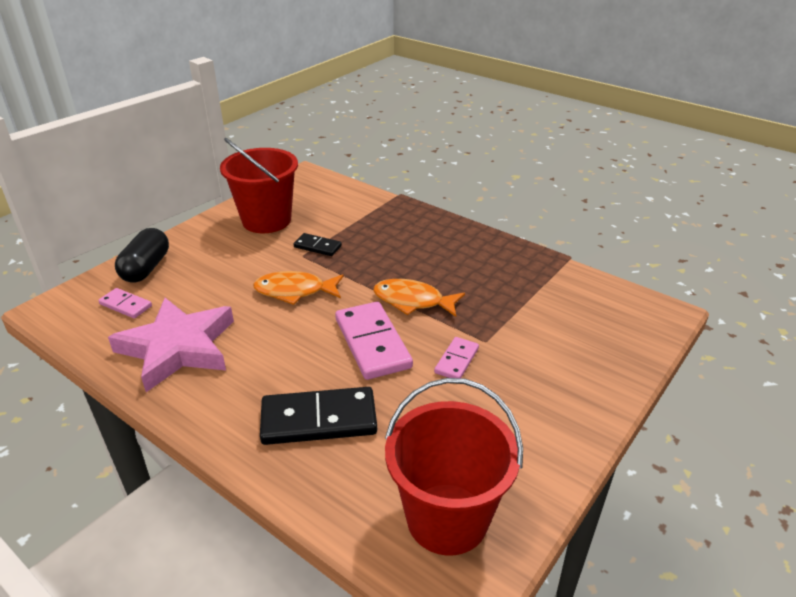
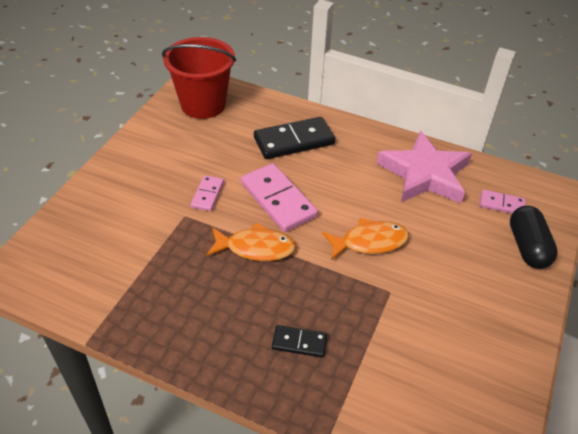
camera: 165 degrees right, 10 degrees up
red bucket [220,138,298,233] -> none
black domino [294,233,342,256] -> black domino moved to [272,325,327,358]

